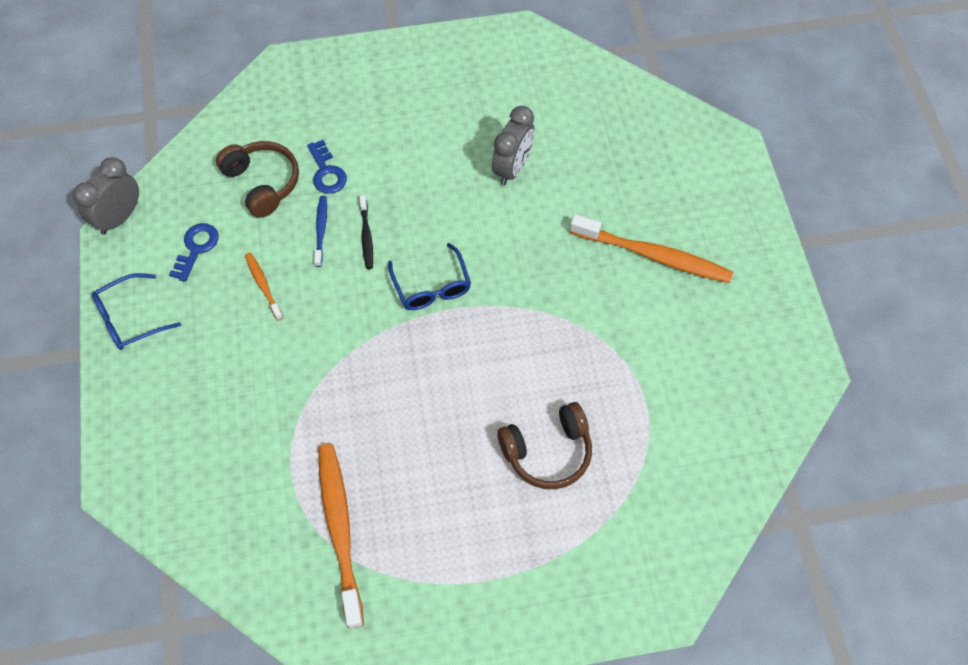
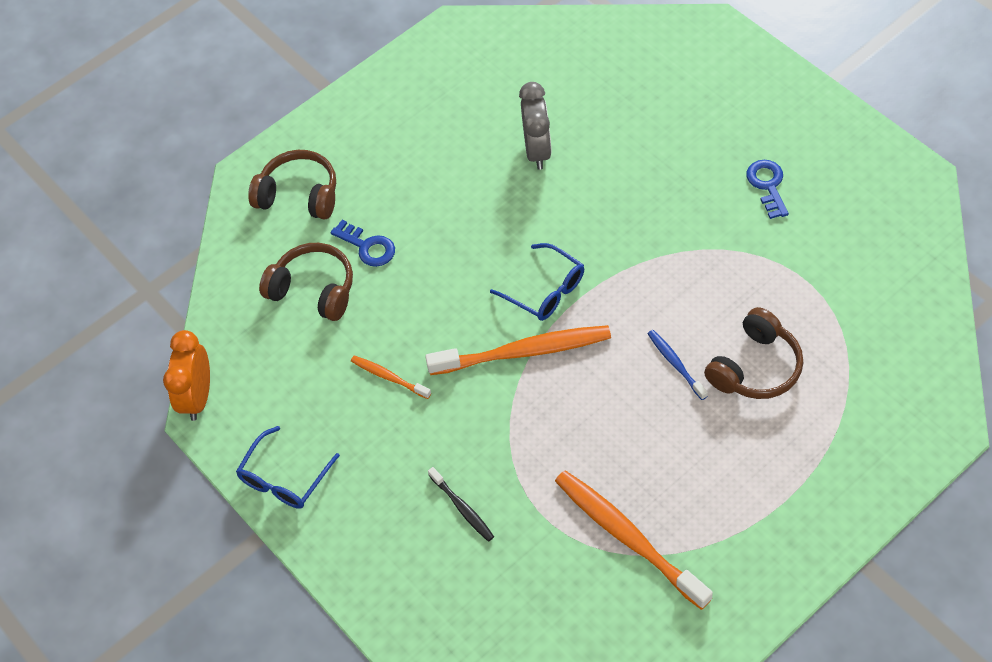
camera: 25 degrees left, 5 degrees down
grey clock [73,157,139,235] -> orange clock [163,330,210,421]
blue key [169,223,219,282] -> blue key moved to [746,160,789,219]
blue toothbrush [314,196,327,267] -> blue toothbrush moved to [647,330,708,400]
black toothbrush [359,195,373,269] -> black toothbrush moved to [428,467,494,542]
orange toothbrush [570,214,733,283] -> orange toothbrush moved to [425,325,611,375]
none -> brown headphones [248,150,336,219]

